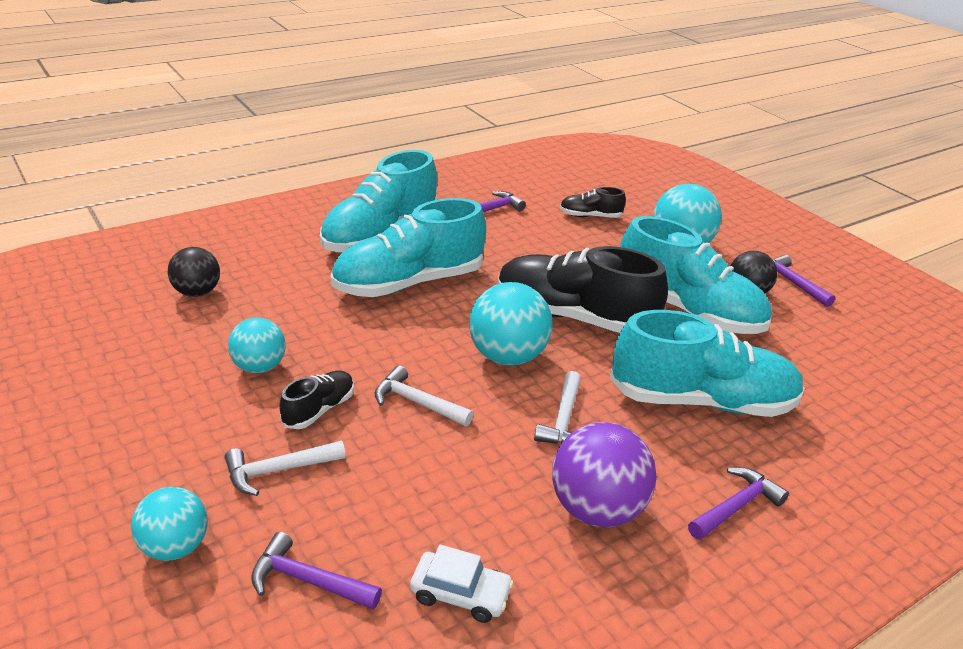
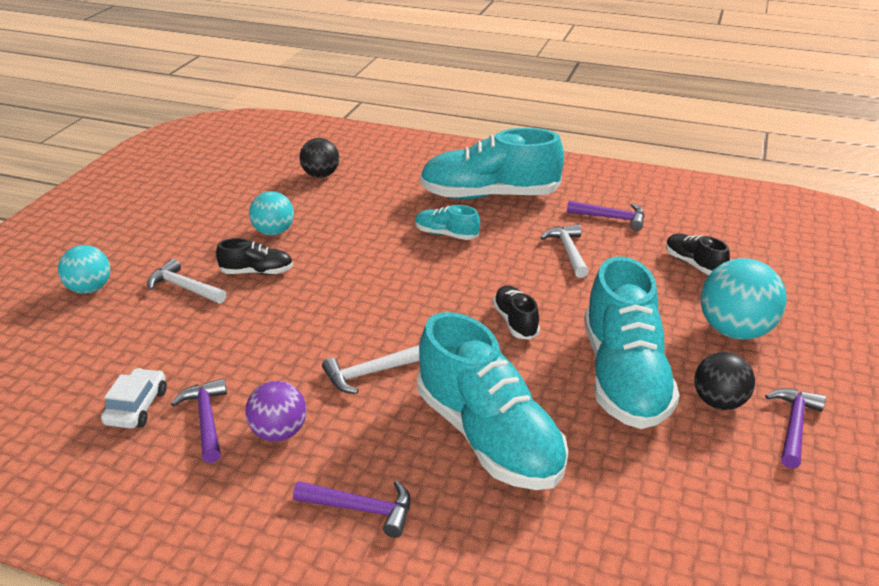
camera: 55 degrees right, 0 degrees up
purple hammer [251,532,382,609] -> purple hammer moved to [171,378,227,463]
turquoise shoe [331,198,486,297] -> turquoise shoe [415,205,480,240], size x0.46
white hammer [374,365,474,426] -> white hammer moved to [540,224,589,278]
white car [410,545,514,623] -> white car turned 150 degrees counterclockwise [101,368,167,429]
turquoise ball [469,282,552,366] -> none
black shoe [498,246,668,333] -> black shoe [493,286,540,340], size x0.46
purple ball [552,422,657,527] -> purple ball [245,381,306,442], size x0.65

